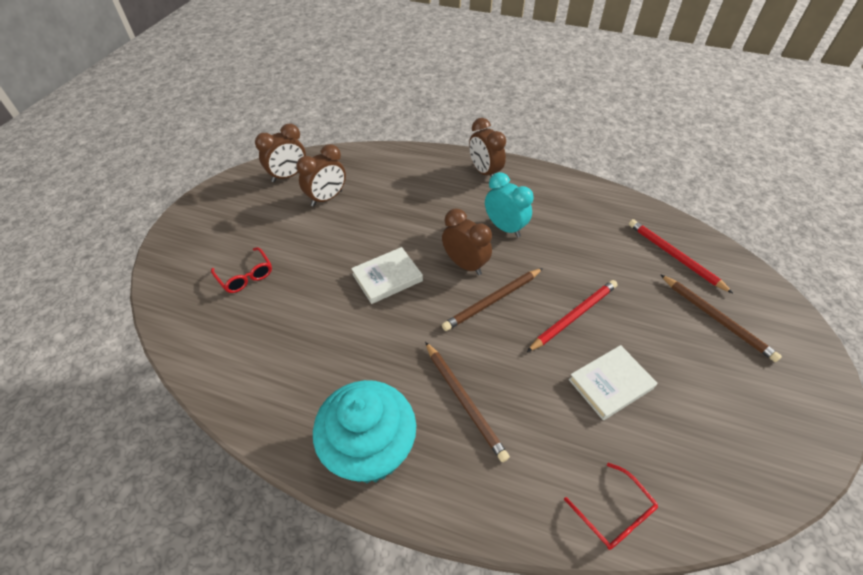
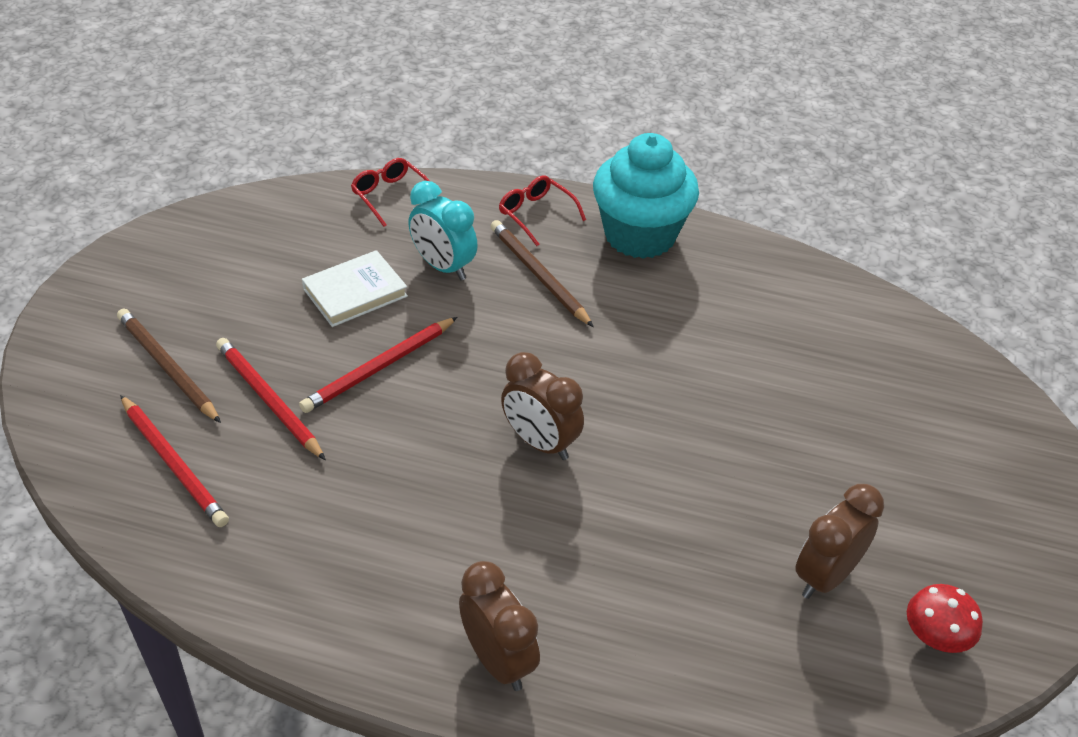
camera: 175 degrees right, 5 degrees down
red glasses [211,247,272,293] -> red glasses moved to [499,176,586,246]
brown clock [255,124,306,182] -> red mushroom [907,584,983,653]
white book [351,247,423,304] -> none
brown pencil [442,268,543,331] -> none
turquoise clock [485,172,534,238] -> turquoise clock moved to [408,181,478,280]
none -> red pencil [216,338,326,460]

